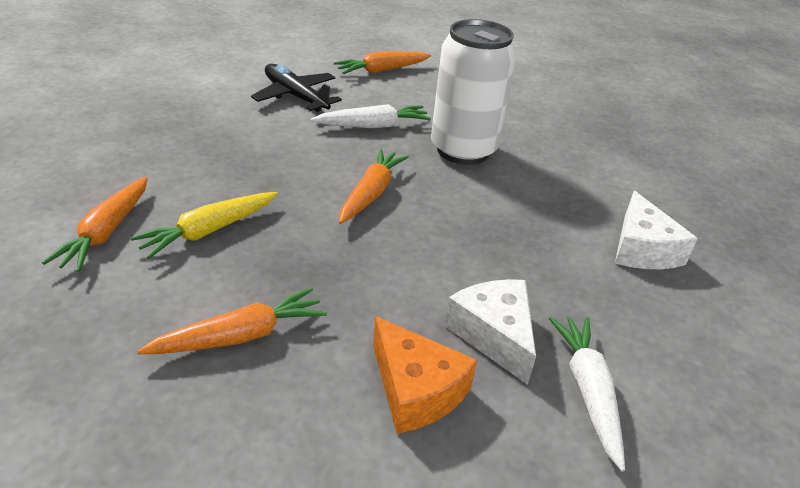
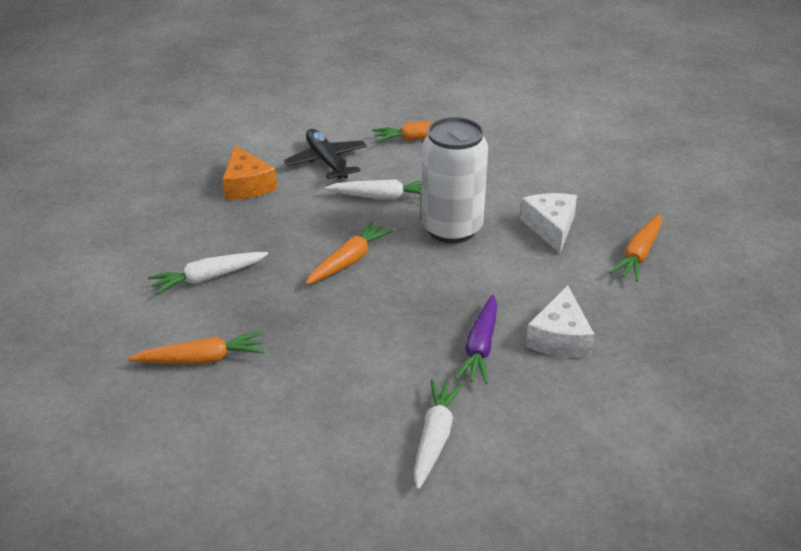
camera: 20 degrees right, 0 degrees up
orange carrot [42,177,148,272] -> orange carrot moved to [610,214,662,281]
yellow carrot [130,192,278,259] -> white carrot [148,252,268,295]
orange cheese [373,316,477,434] -> orange cheese moved to [222,145,277,200]
white cheese [444,279,536,385] -> white cheese moved to [520,193,577,253]
none -> purple carrot [455,295,497,384]

